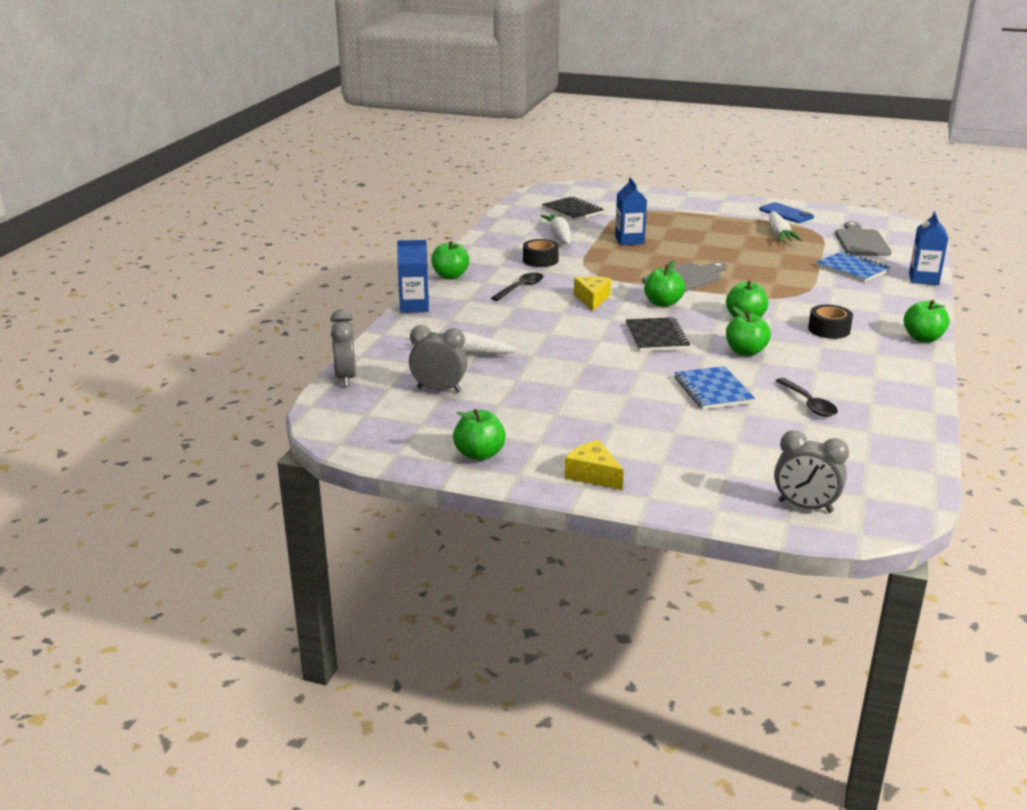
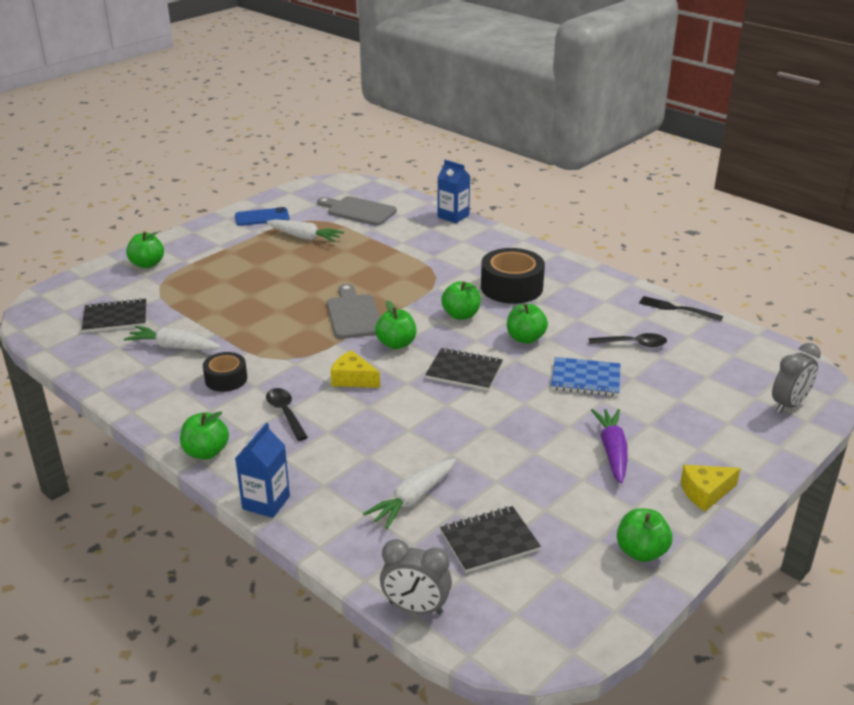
camera: 65 degrees left, 5 degrees up
grey clock [409,325,468,392] -> black notebook [440,506,541,573]
blue carton [615,177,647,245] -> none
black tape [808,305,853,339] -> black tape [481,248,545,304], size x1.71
blue notebook [816,251,890,282] -> none
green apple [904,300,949,343] -> green apple moved to [126,232,164,268]
none -> purple carrot [591,409,628,483]
none -> black fork [639,296,723,321]

